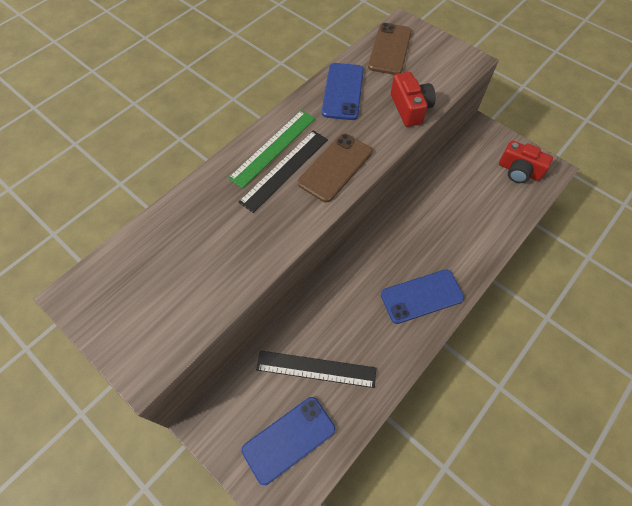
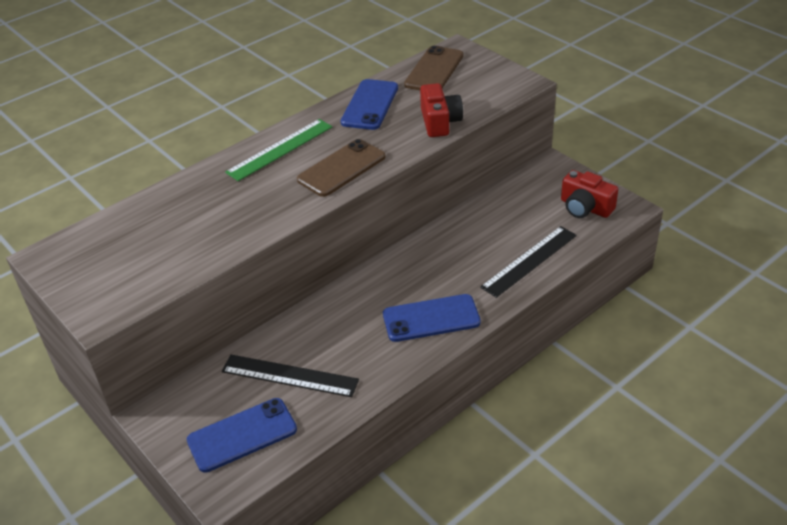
camera: 10 degrees right, 20 degrees down
black ruler [238,130,328,213] -> black ruler moved to [480,226,577,298]

